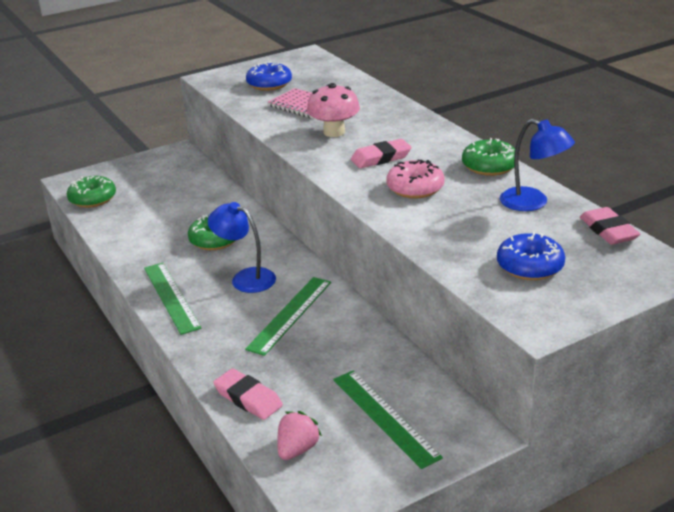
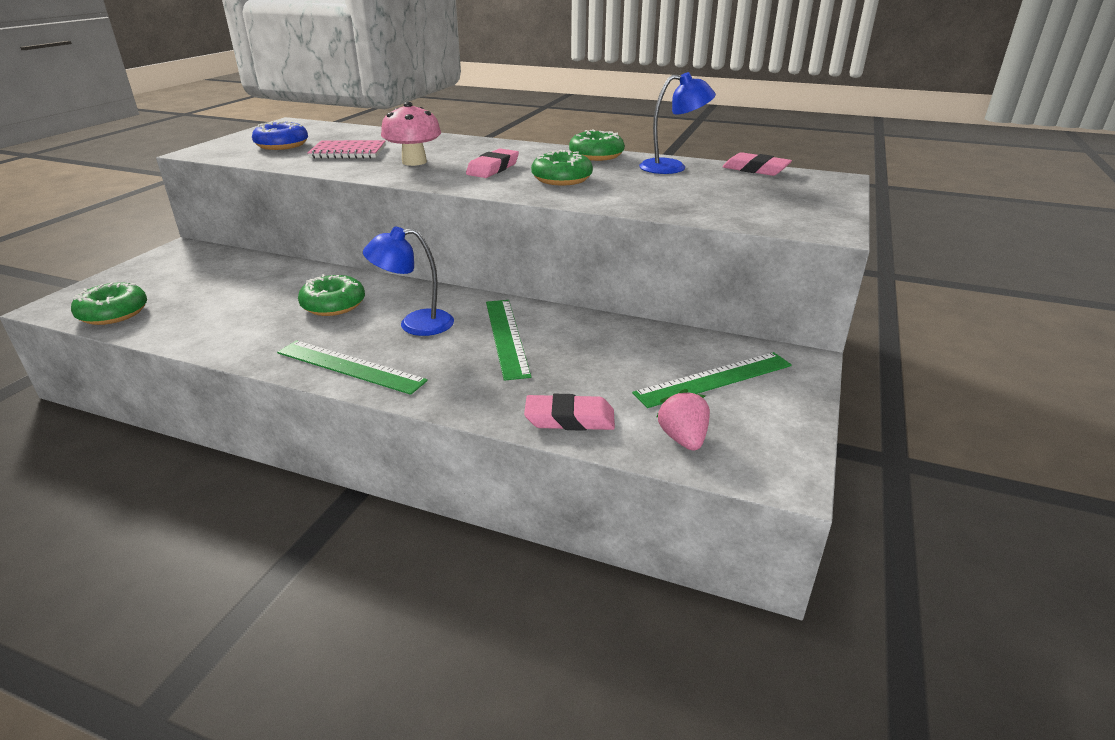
camera: 40 degrees left, 0 degrees up
green ruler [333,371,443,469] -> green ruler turned 45 degrees counterclockwise [632,352,792,408]
pink donut [386,160,445,198] -> green donut [531,150,593,186]
blue donut [497,232,565,280] -> none

